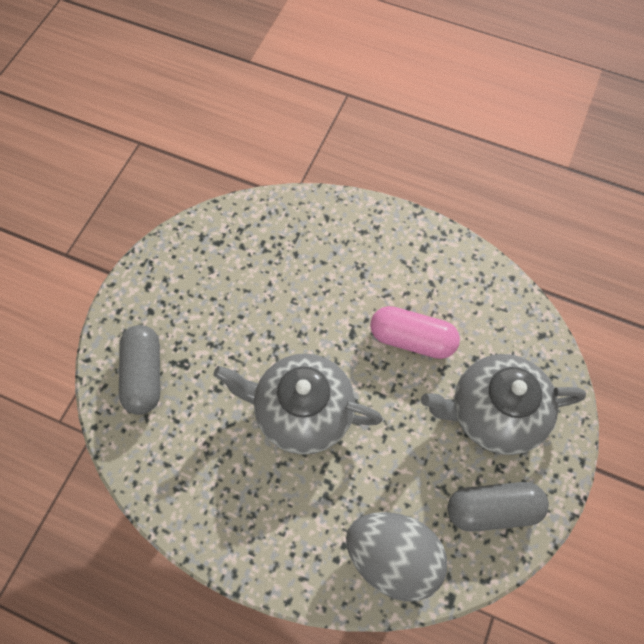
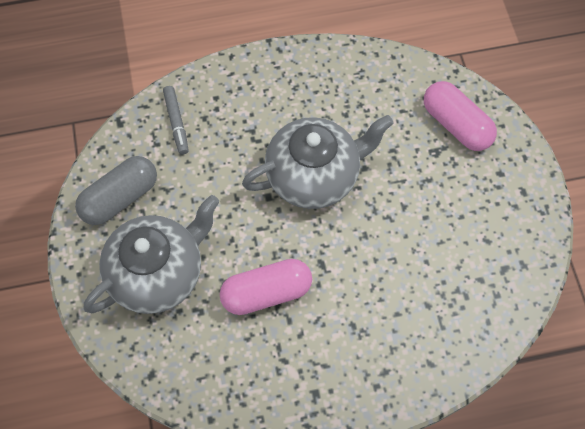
camera: 145 degrees right, 0 degrees up
grey capsule [119,325,160,415] -> pink capsule [424,81,497,151]
grey egg [346,512,447,602] -> grey marker [163,86,189,155]

